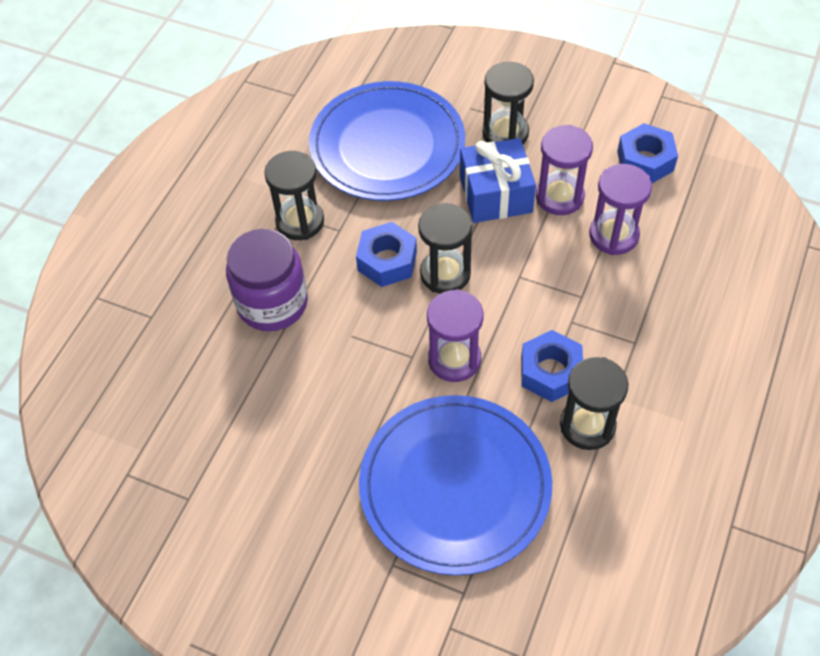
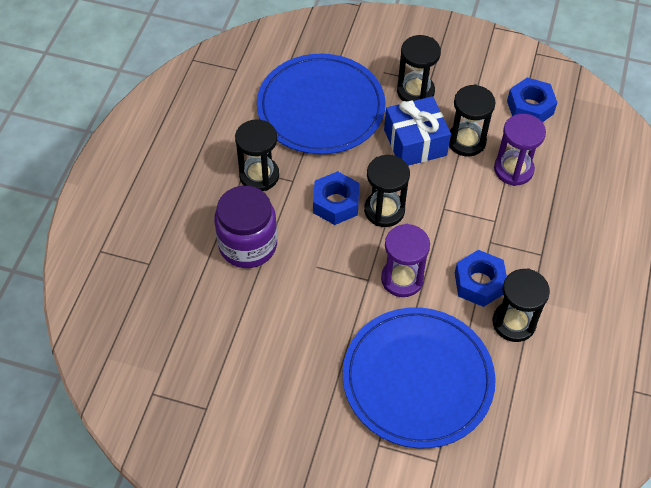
camera: 10 degrees left, 0 degrees up
purple hourglass [536,125,593,215] -> black hourglass [449,84,496,156]

